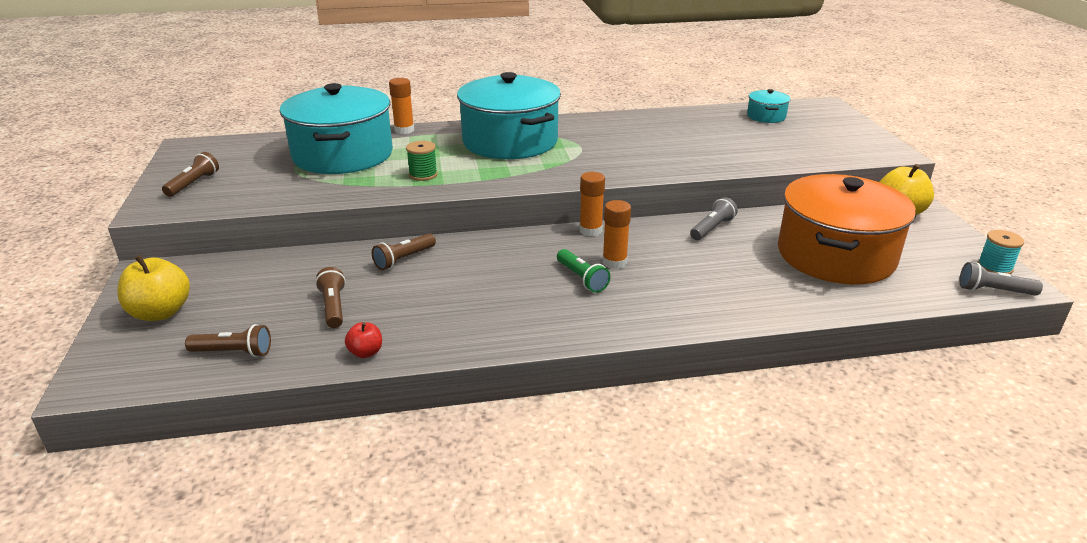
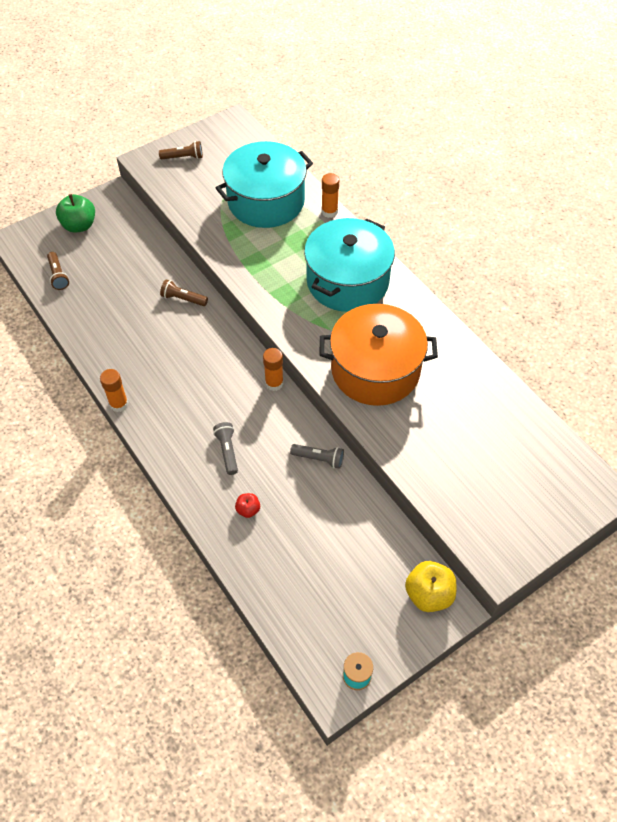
camera: 65 degrees right, 25 degrees up
yellow apple [117,255,190,321] -> green apple [56,194,95,233]
brown flashlight [315,267,346,328] -> none
red apple [345,322,382,358] -> red apple moved to [235,493,260,518]
green spool [406,141,438,181] -> none
green flashlight [557,249,611,293] -> none
orange glue stick [602,200,631,269] -> orange glue stick moved to [100,369,128,412]
turquoise pot [747,89,790,123] -> none
orange pot [778,174,916,285] -> orange pot moved to [320,304,438,406]
grey flashlight [960,262,1043,296] -> grey flashlight moved to [213,422,238,475]

